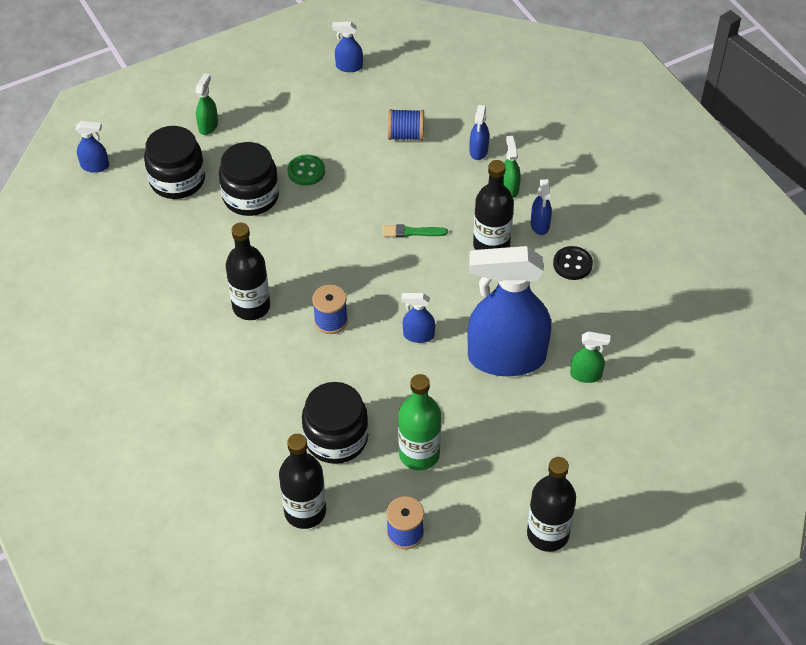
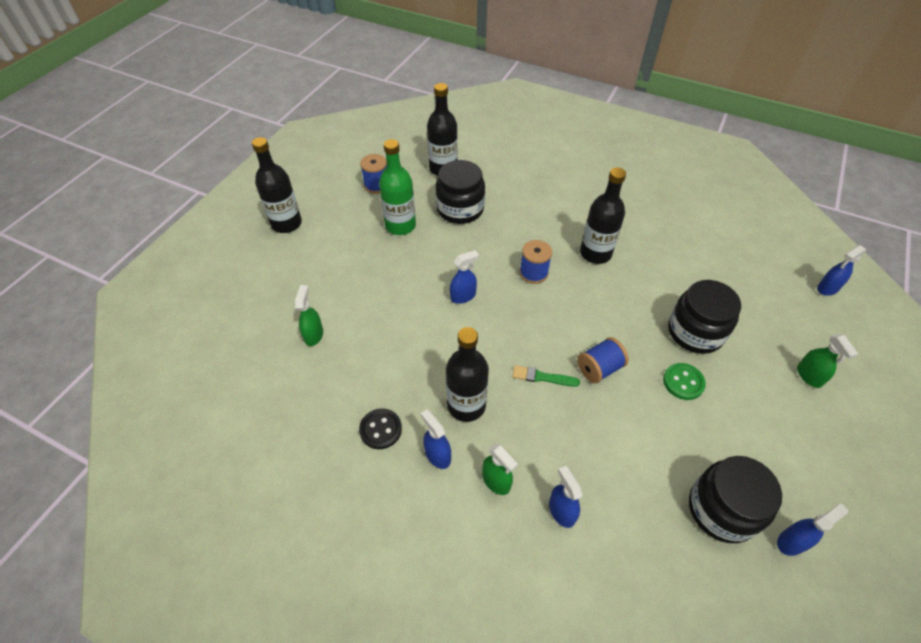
camera: 145 degrees right, 0 degrees up
black jar [144,126,205,199] -> black jar moved to [689,456,782,543]
green brush [383,224,448,238] -> green brush turned 135 degrees counterclockwise [512,365,580,387]
blue spool [388,109,424,141] -> blue spool moved to [577,337,629,383]
blue spray bottle [467,246,552,376] -> none
green spray bottle [570,332,611,383] -> green spray bottle turned 120 degrees clockwise [295,285,323,346]

